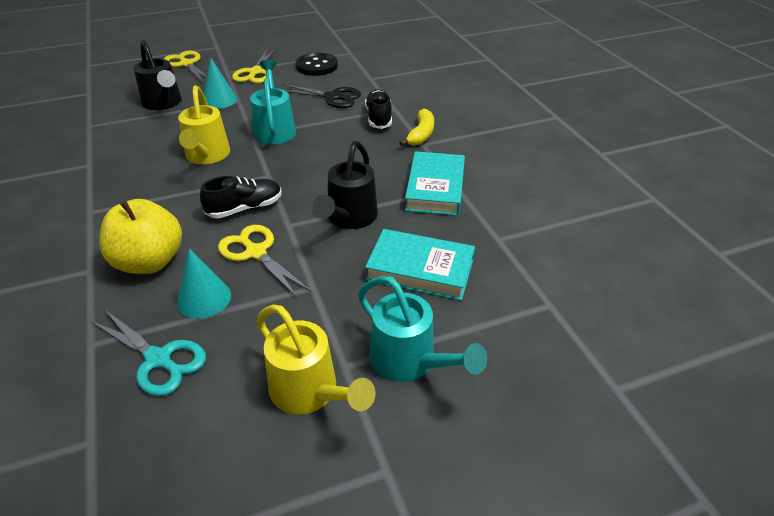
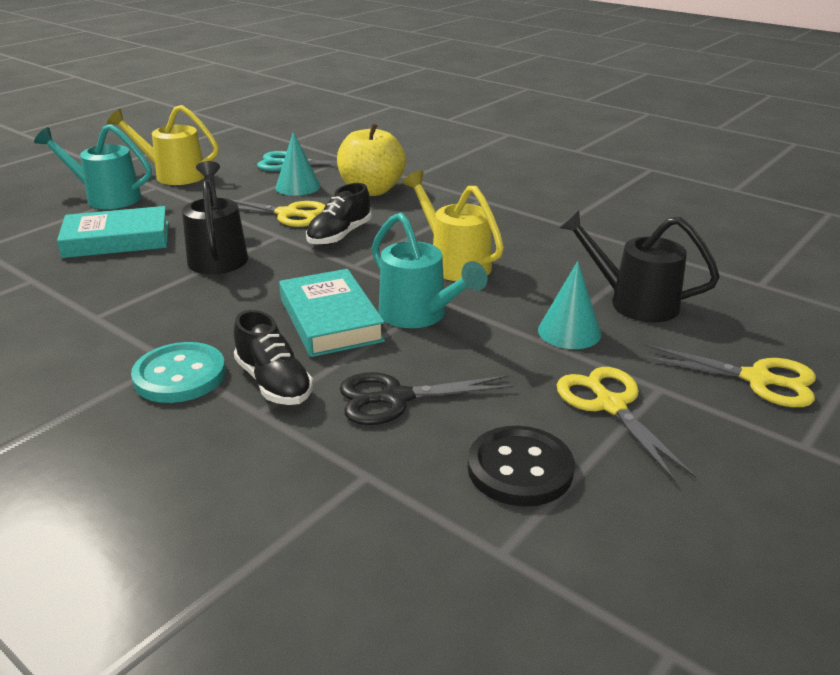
camera: 150 degrees right, 10 degrees down
yellow banana [399,109,434,146] -> turquoise button [131,342,226,403]
turquoise book [405,151,465,216] -> turquoise book moved to [279,269,385,357]

